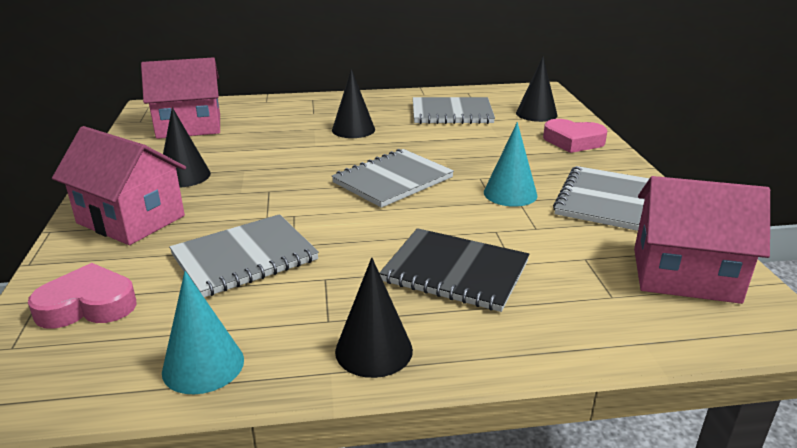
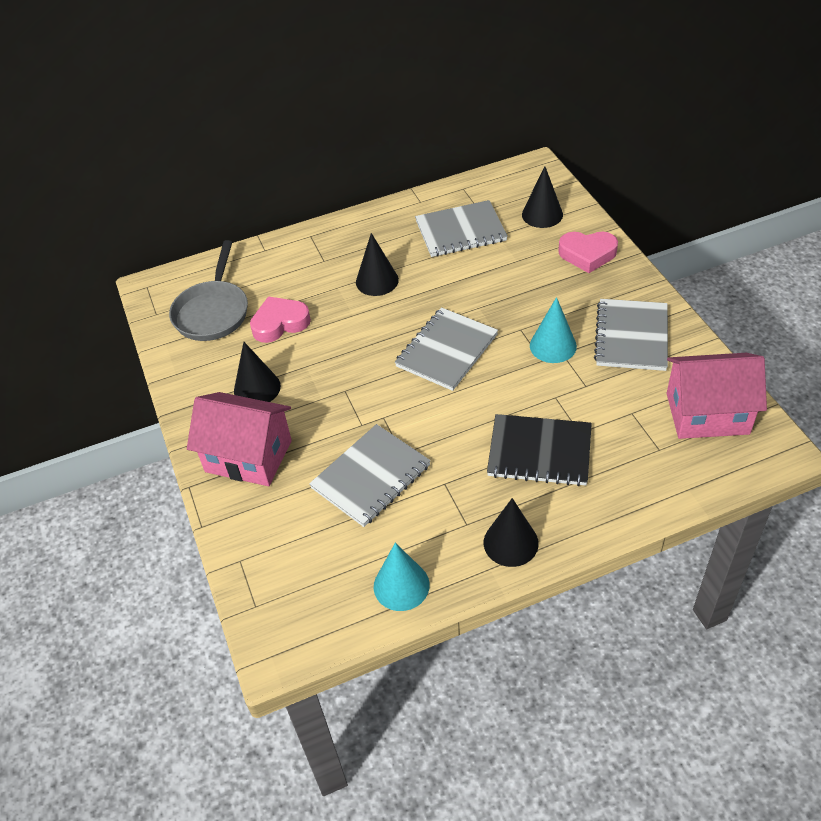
camera: 10 degrees left, 20 degrees up
pink heart [28,263,137,329] -> pink heart moved to [250,296,311,343]
pink house [141,57,220,139] -> grey pan [169,240,248,341]

